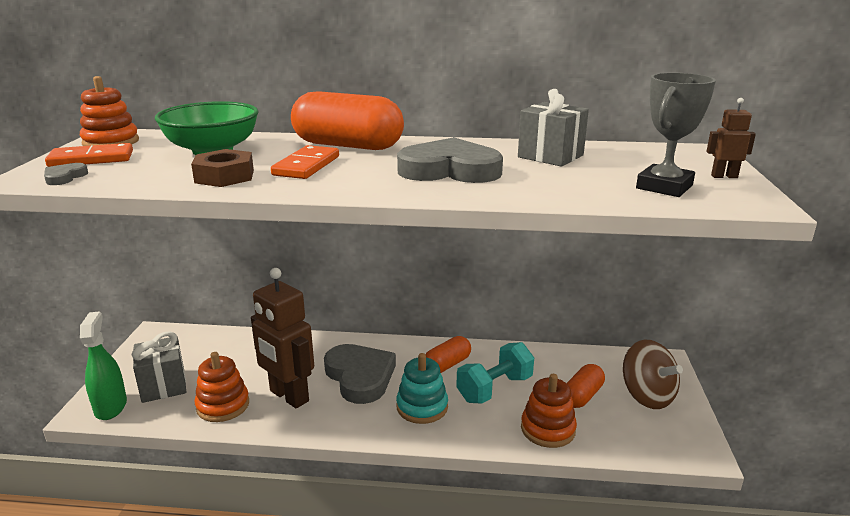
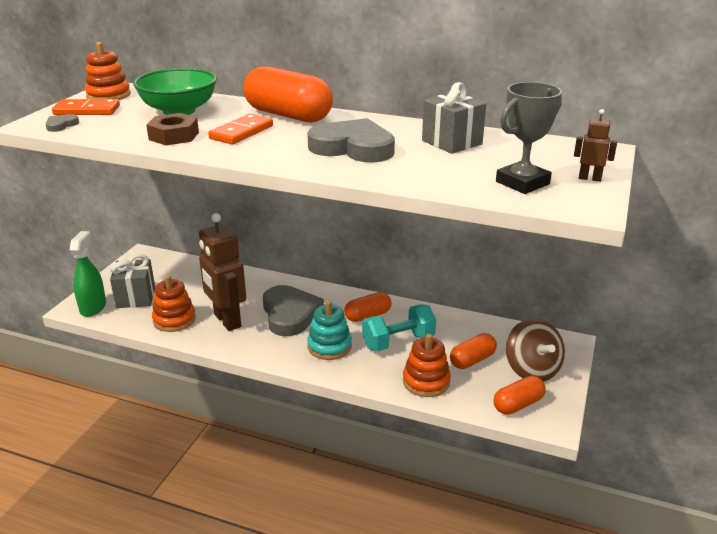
camera: 15 degrees right, 5 degrees up
none -> orange capsule [494,376,546,415]

